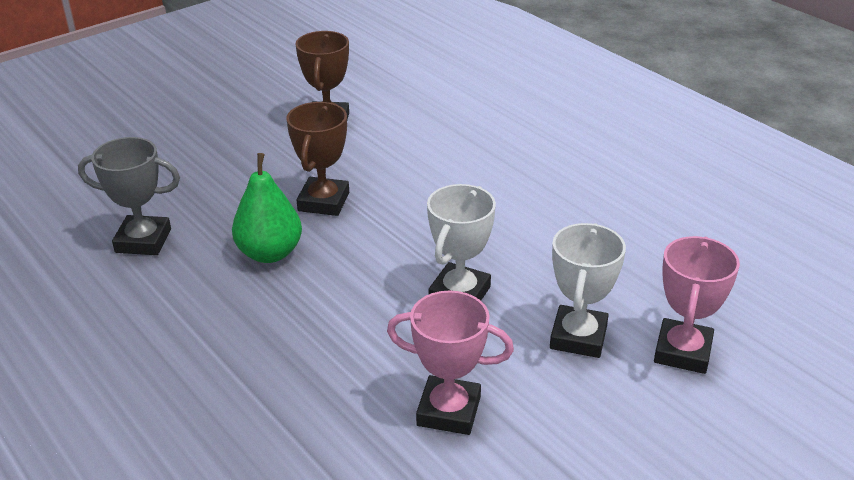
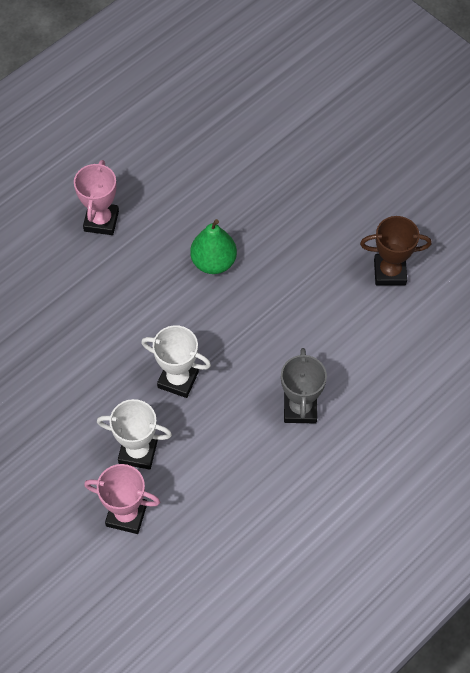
camera: 85 degrees right, 25 degrees up
grey trophy [78,137,180,255] -> grey trophy moved to [281,348,327,423]
brown trophy [287,102,349,216] -> none
pink trophy [387,290,514,435] -> pink trophy moved to [74,160,119,235]

